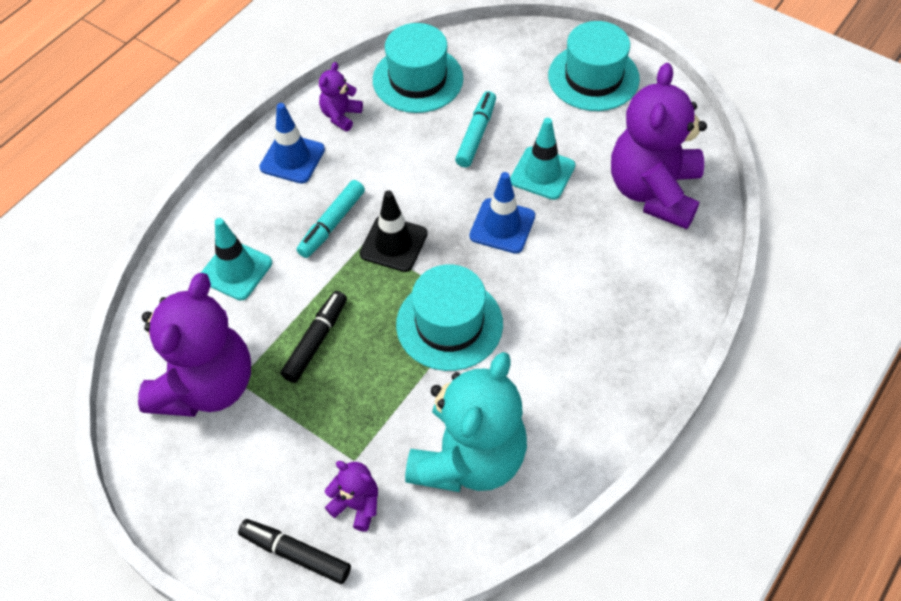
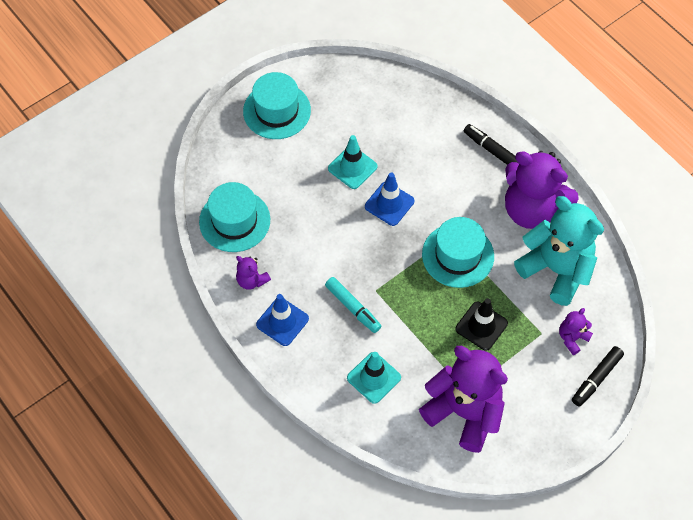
camera: 75 degrees left, 5 degrees up
black marker [281,291,347,383] -> black marker moved to [464,124,519,165]
black traffic cone [359,190,428,272] -> black traffic cone moved to [455,298,508,351]
turquoise marker [455,91,496,168] -> none
purple teddy bear [611,63,707,229] -> purple teddy bear moved to [505,151,579,229]

